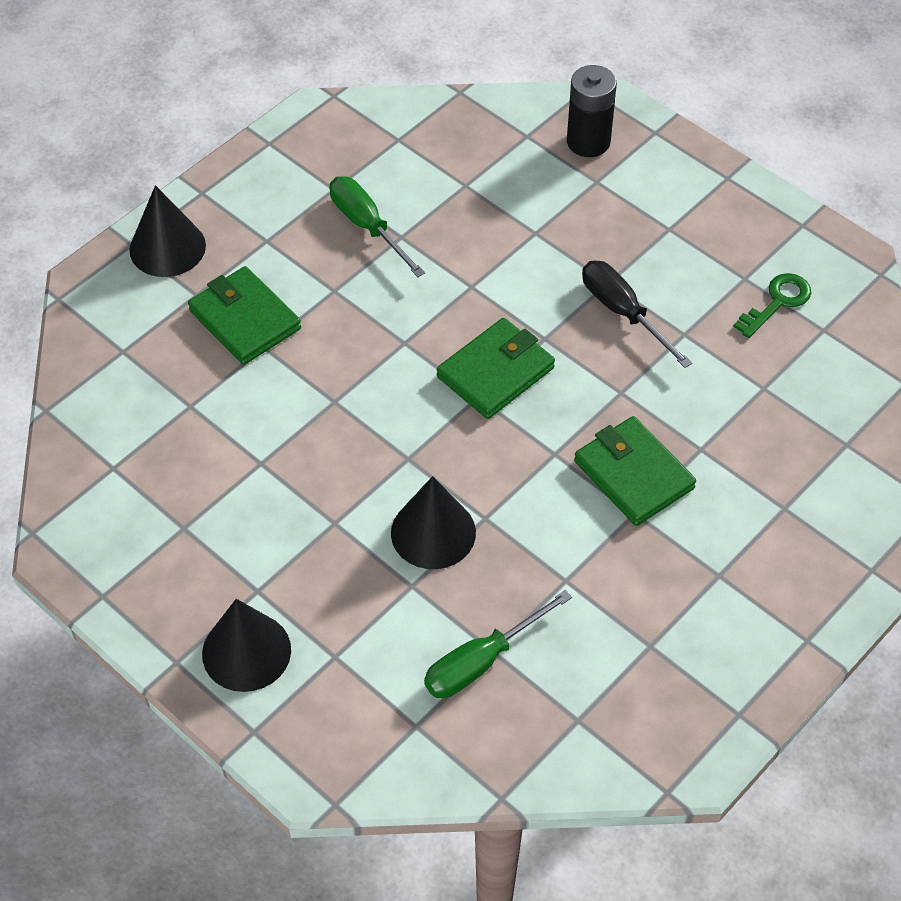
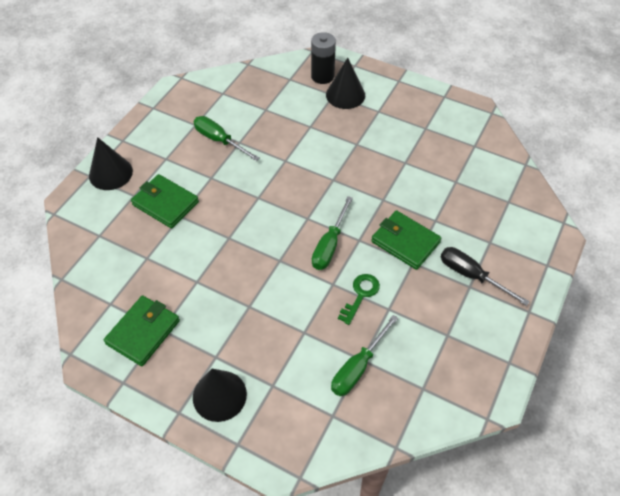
camera: 15 degrees left, 0 degrees up
black cone [391,476,476,569] -> black cone moved to [326,58,365,109]
green wallet [437,318,555,419] -> green wallet moved to [104,296,180,366]
black screwdriver [582,261,692,368] -> black screwdriver moved to [441,247,530,306]
green key [733,273,811,338] -> green key moved to [338,274,380,325]
none -> green screwdriver [312,196,353,270]

